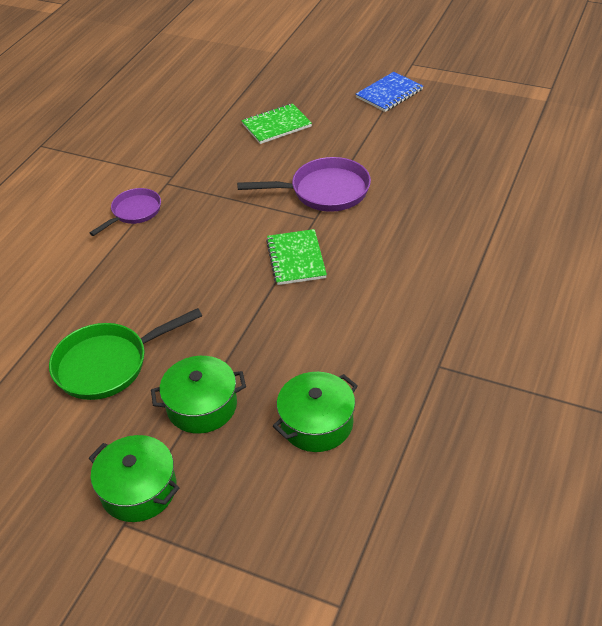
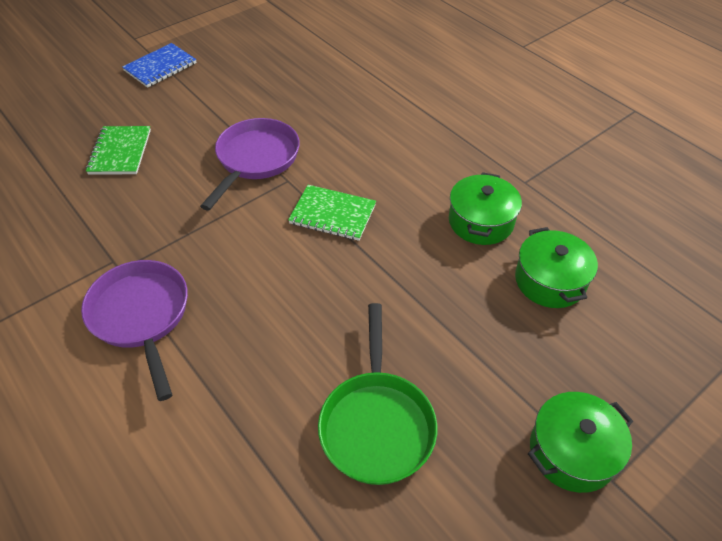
camera: 65 degrees left, 5 degrees up
purple pan [90,188,161,236] -> purple pan [81,260,188,401], size x1.57
green pot [151,356,246,434] -> green pot moved to [449,172,522,245]
blue notebook [356,72,423,112] -> blue notebook turned 60 degrees clockwise [122,43,197,88]

